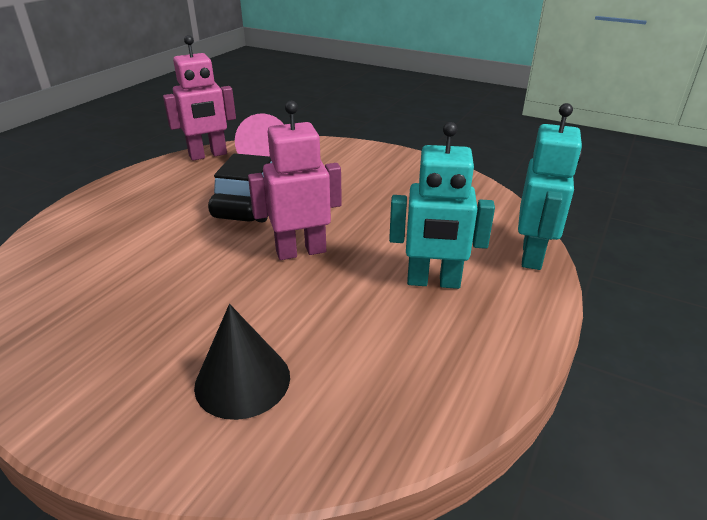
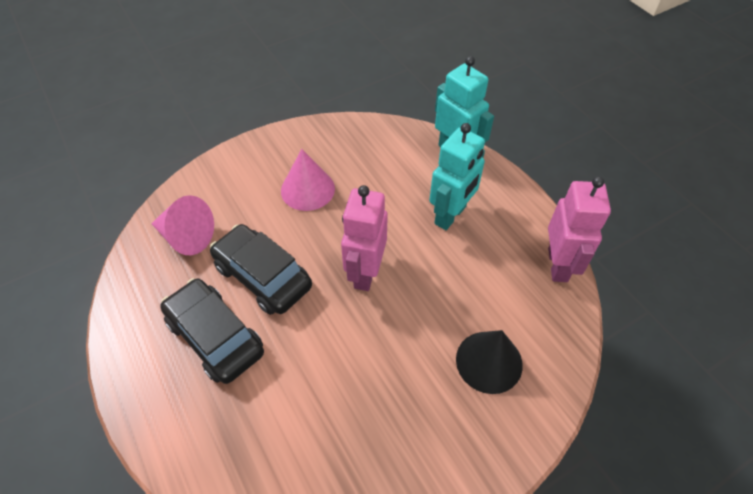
camera: 60 degrees left, 20 degrees up
pink robot [163,35,236,161] -> pink robot moved to [548,176,611,282]
none -> black car [160,278,264,384]
none -> pink cone [281,149,335,211]

